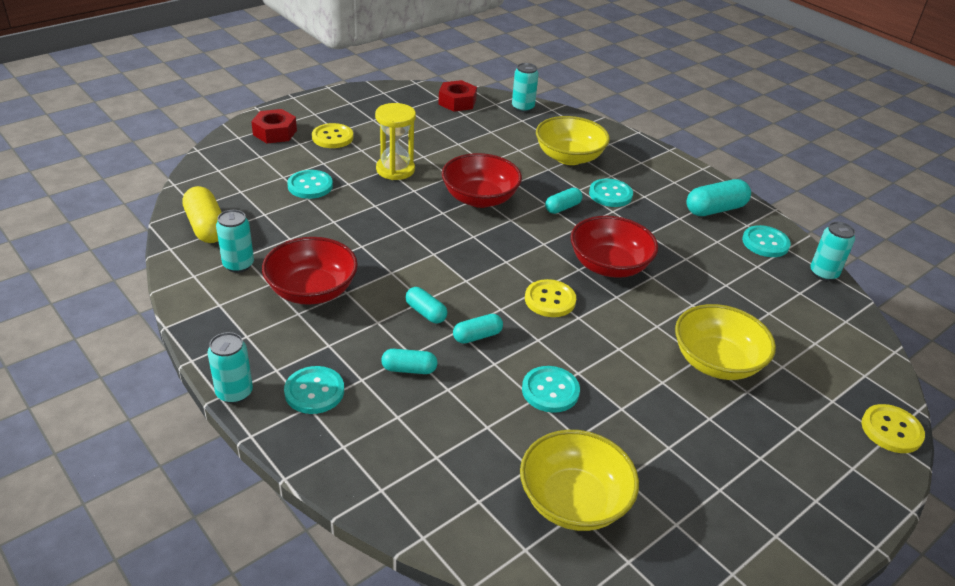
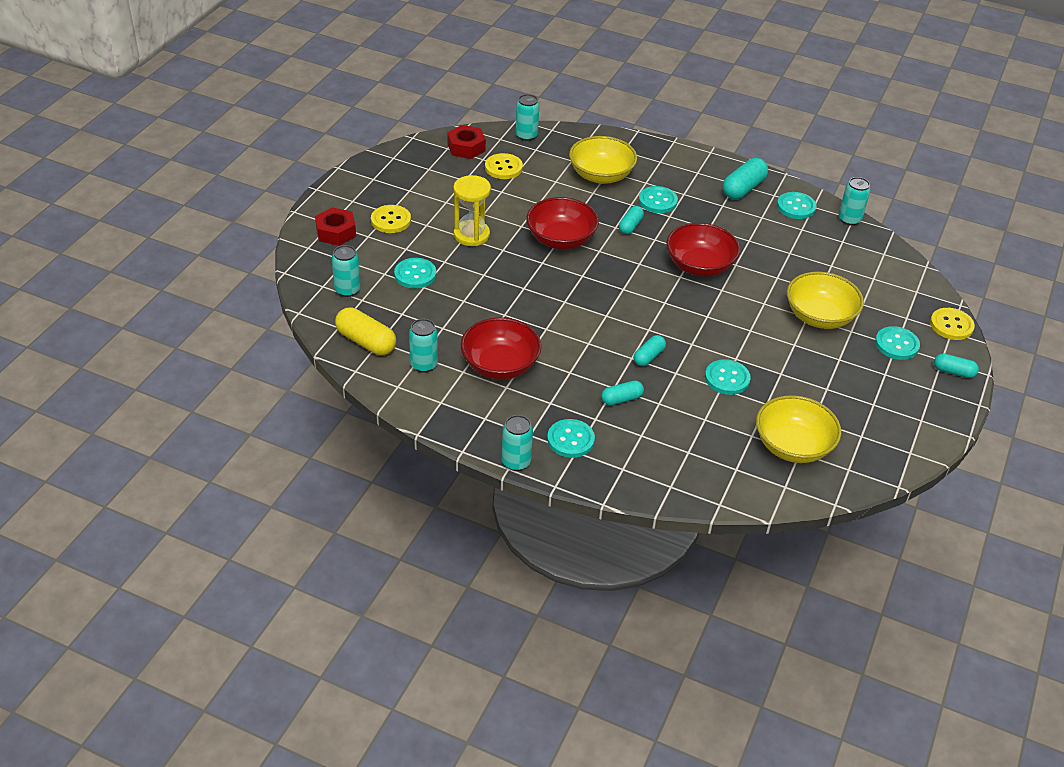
camera: 25 degrees left, 5 degrees up
turquoise capsule [406,287,447,323] -> turquoise capsule moved to [934,353,979,378]
yellow button [525,279,576,317] -> yellow button moved to [485,153,523,179]
none -> turquoise can [332,245,361,297]
none -> turquoise button [875,326,920,360]

